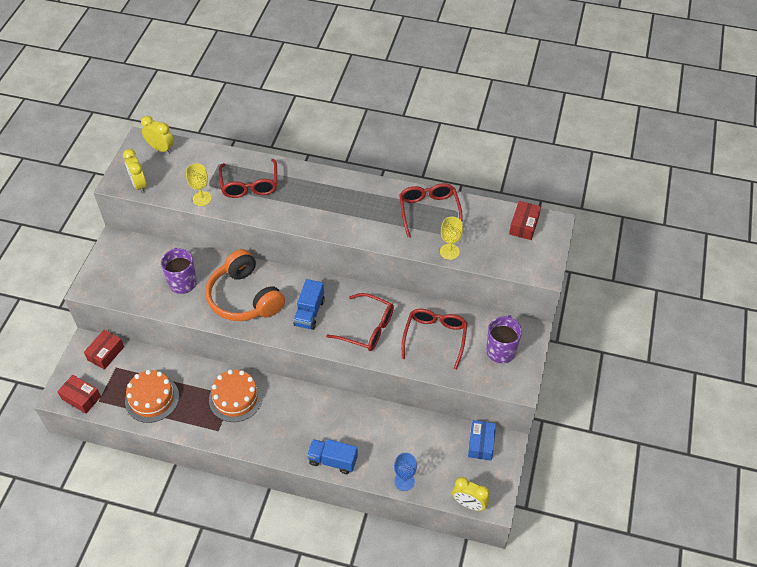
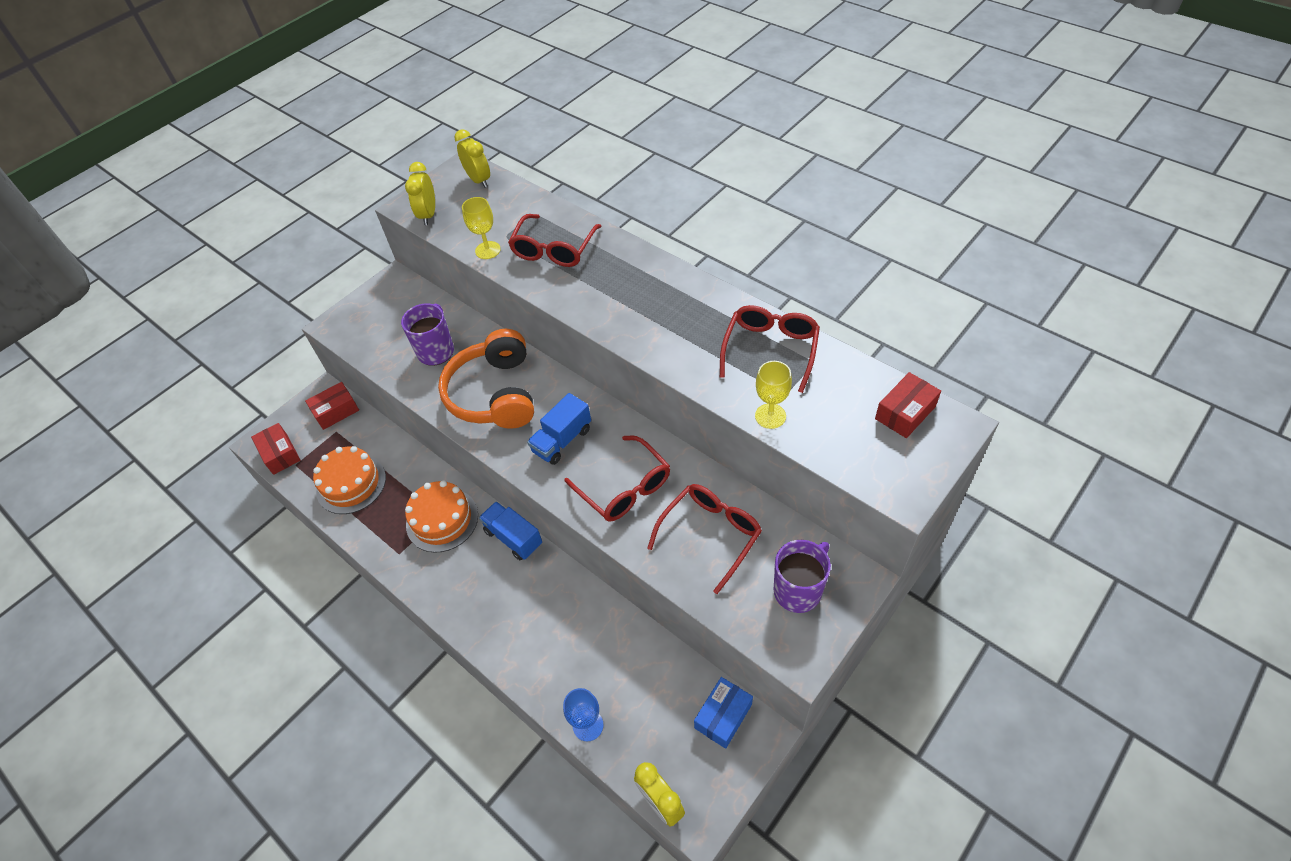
camera: 30 degrees right, 0 degrees up
blue truck [307,439,358,474] -> blue truck moved to [479,501,542,560]

